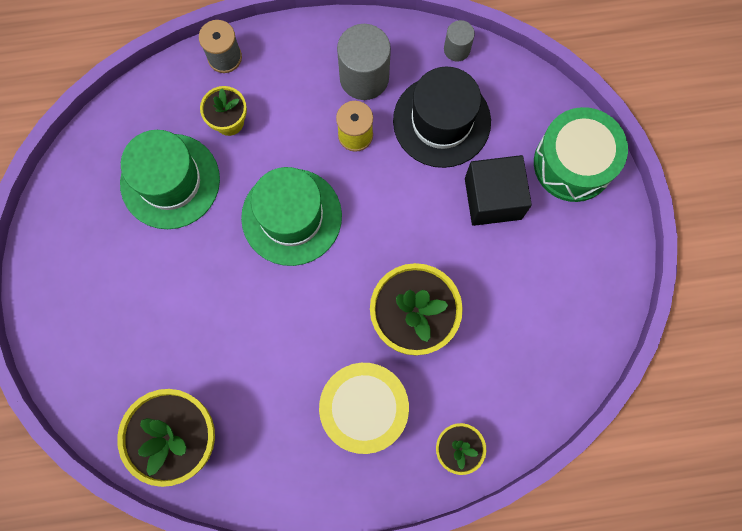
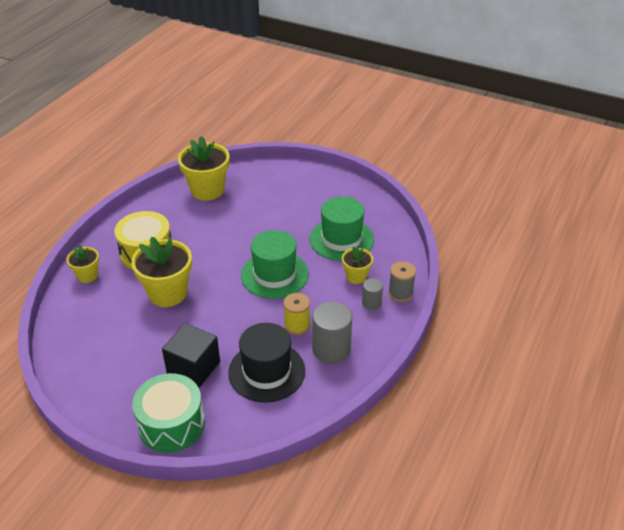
camera: 125 degrees right, 35 degrees down
grey cylinder [444,20,475,61] -> grey cylinder moved to [362,278,383,310]

